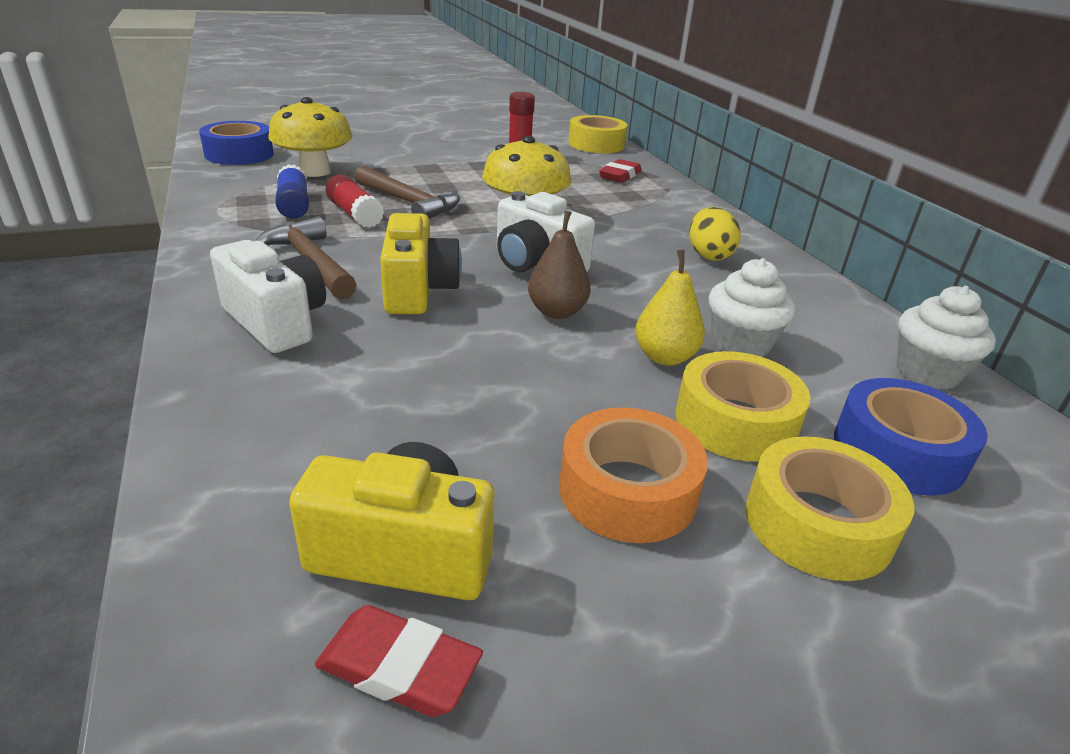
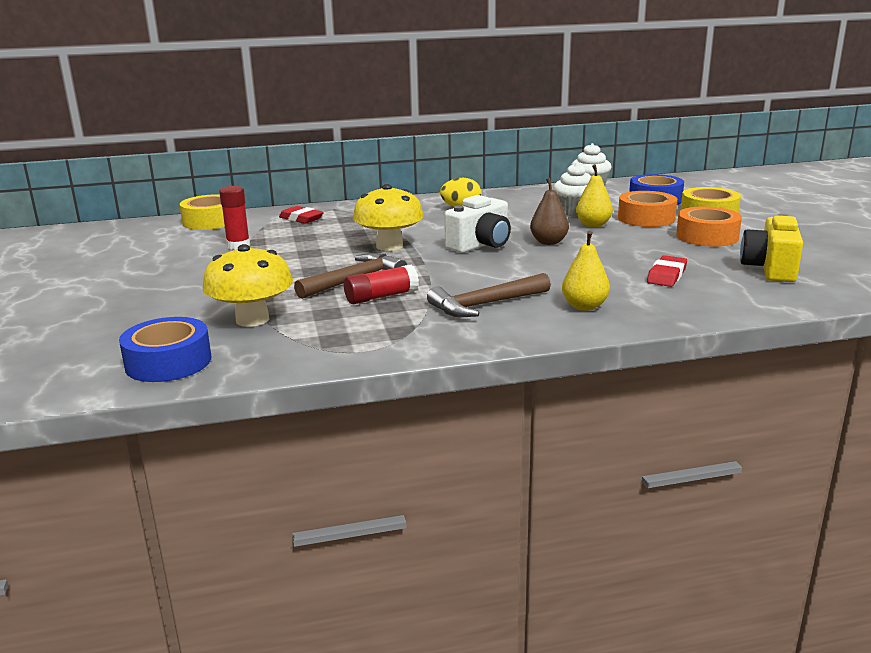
camera: 80 degrees left, 10 degrees down
white camera [210,240,326,353] -> yellow pear [562,231,610,311]
blue glue stick [275,164,309,219] -> none
red eraser [315,605,483,717] -> red eraser moved to [647,255,687,287]
yellow camera [380,213,462,314] -> none
yellow tape [676,351,810,462] -> orange tape [618,191,677,227]

